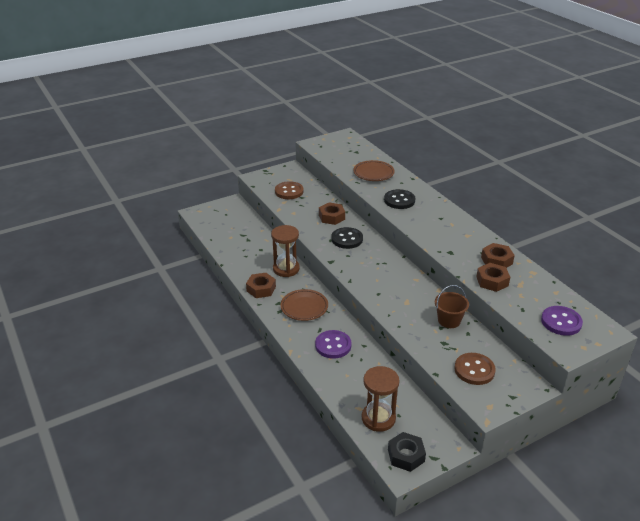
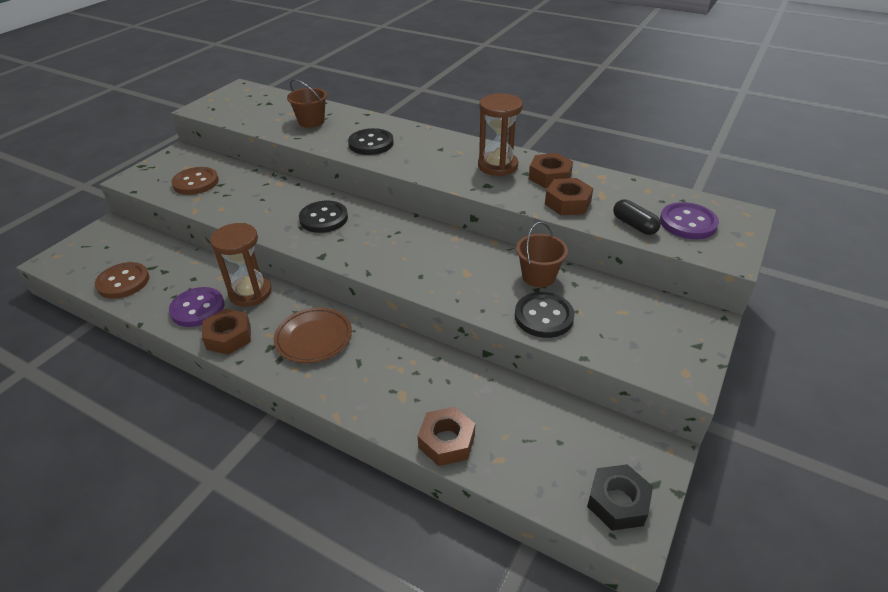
camera: 30 degrees left, 5 degrees up
purple button [315,330,352,359] -> purple button moved to [169,287,225,327]
brown nut [319,203,345,225] -> brown nut moved to [418,407,475,466]
brown plate [353,160,395,181] -> brown bucket [287,79,327,128]
brown hourglass [362,366,400,432] -> brown hourglass moved to [478,93,523,176]
brown button [454,353,496,385] -> brown button moved to [95,262,149,299]
none -> black button [515,292,575,338]
none -> black capsule [613,199,661,235]

